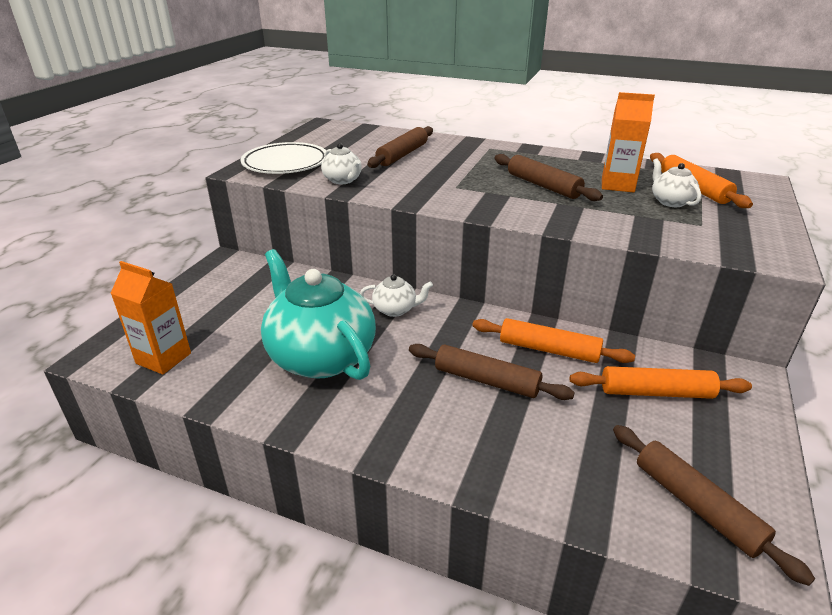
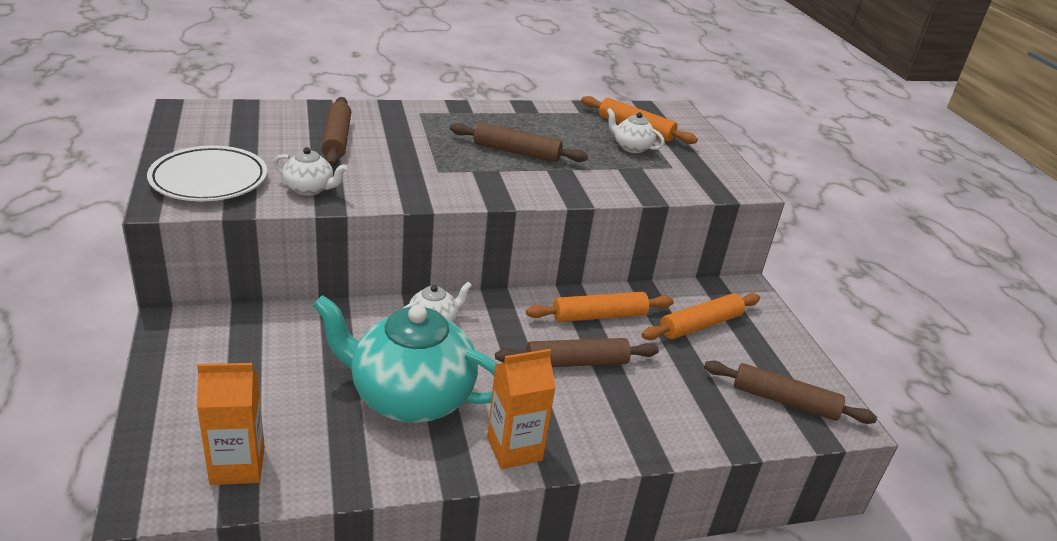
camera: 40 degrees left, 0 degrees up
orange carton [602,92,655,192] -> orange carton moved to [487,349,556,469]

